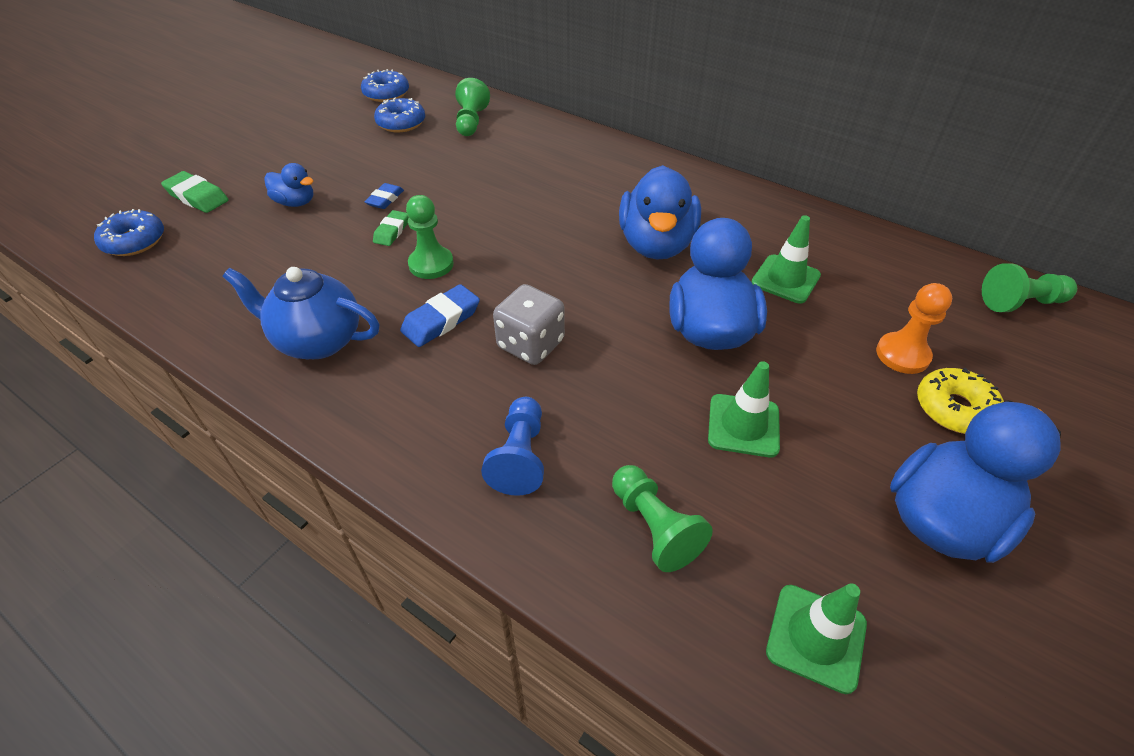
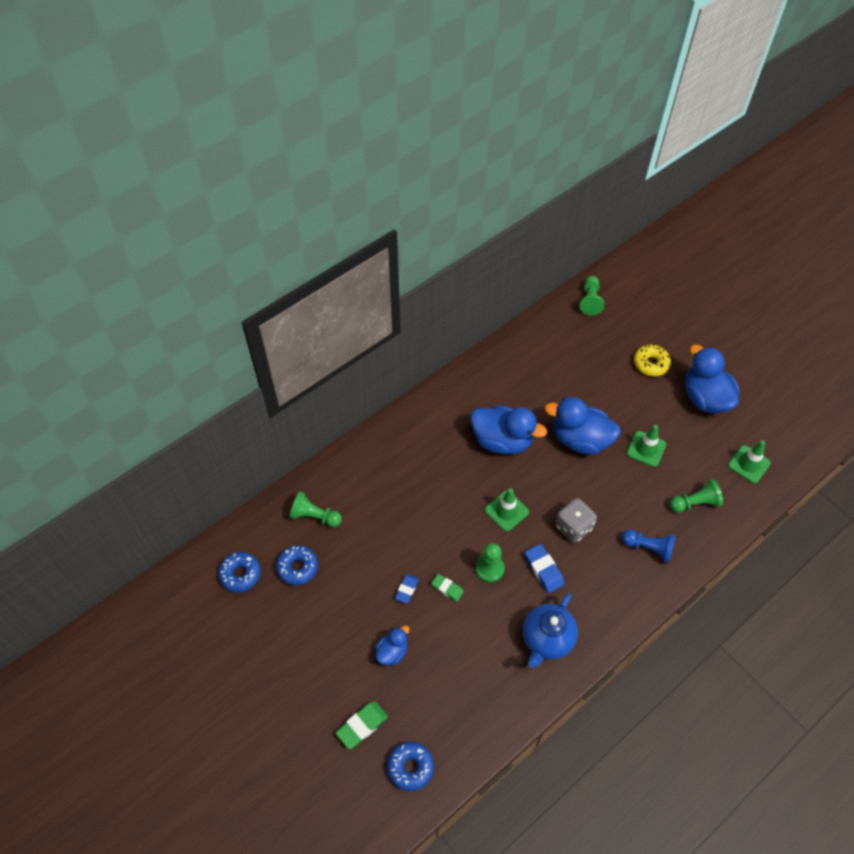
camera: 75 degrees left, 10 degrees up
blue eraser [364,183,404,209] -> blue eraser turned 75 degrees clockwise [395,574,419,604]
green traffic cone [752,215,821,303] -> green traffic cone moved to [485,488,529,531]
orange pawn [876,283,952,374] -> none

